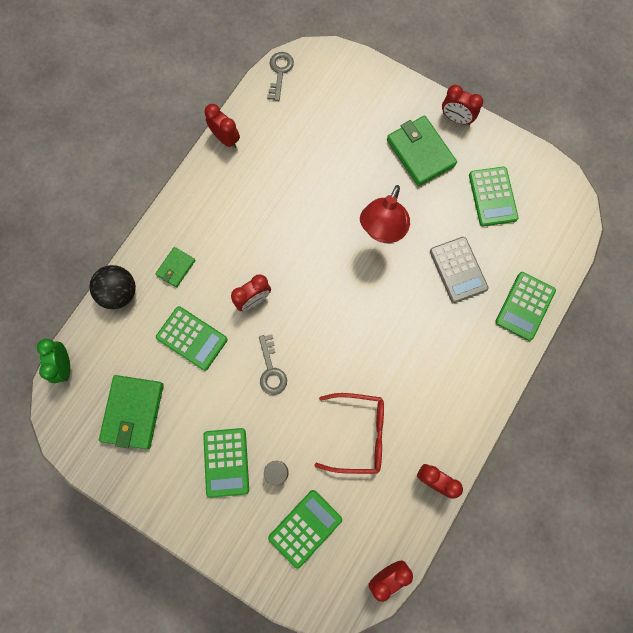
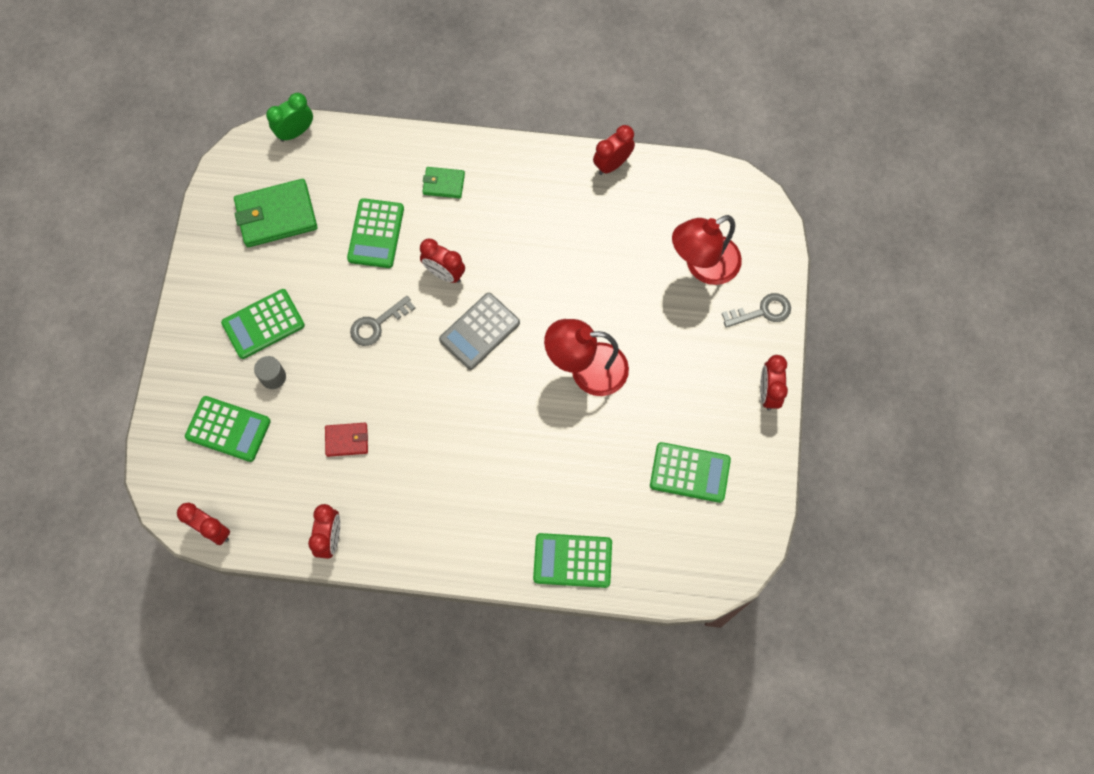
camera: 65 degrees right, 5 degrees down
black ball [89,265,136,309] -> none
red clock [205,104,240,149] -> red clock turned 150 degrees counterclockwise [593,125,635,175]
grey key [267,52,294,101] -> grey key moved to [722,293,791,328]
red glasses [314,393,384,474] -> red wallet [325,423,368,457]
green wallet [387,116,457,186] -> none
grey calculator [430,237,489,303] -> grey calculator moved to [439,293,520,370]
green calculator [469,167,518,227] -> green calculator turned 135 degrees counterclockwise [650,442,731,503]
none -> red lamp [672,215,742,285]

